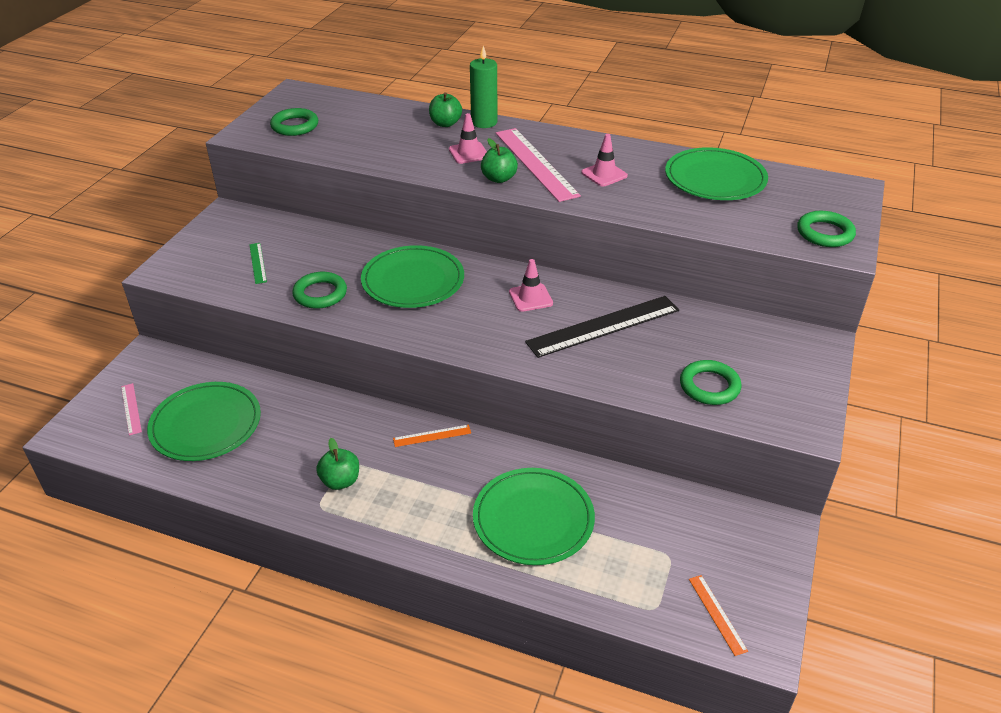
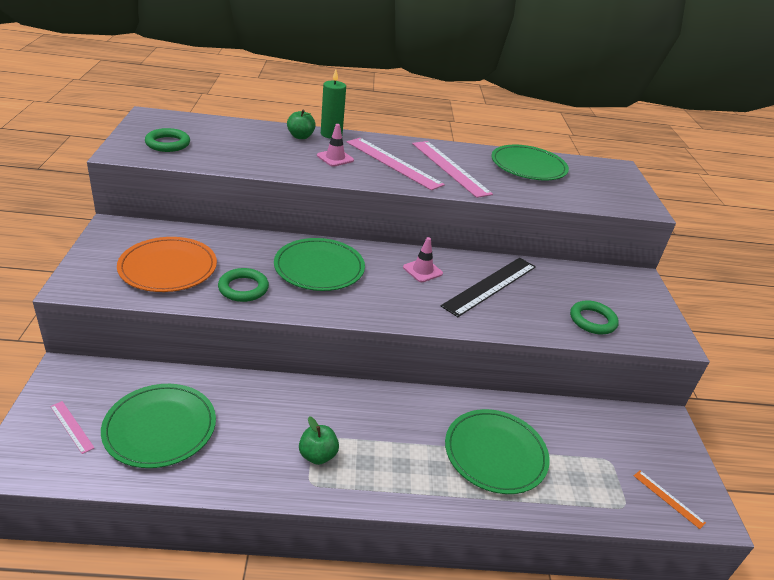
camera: 25 degrees left, 5 degrees down
green ruler [249,243,267,284] -> orange plate [117,237,217,292]
orange ruler [393,425,471,447] -> none
green apple [481,138,518,183] -> none
pink traffic cone [581,134,628,187] -> pink ruler [412,141,493,198]
green ring [797,211,856,247] -> none

